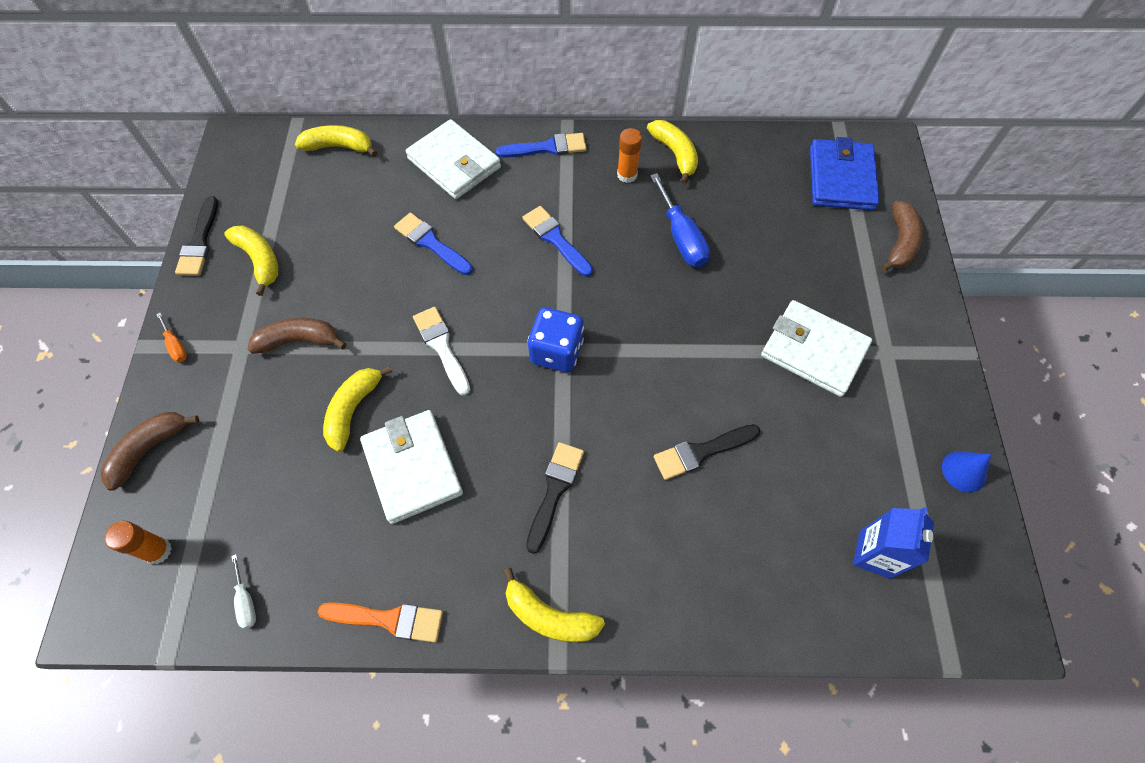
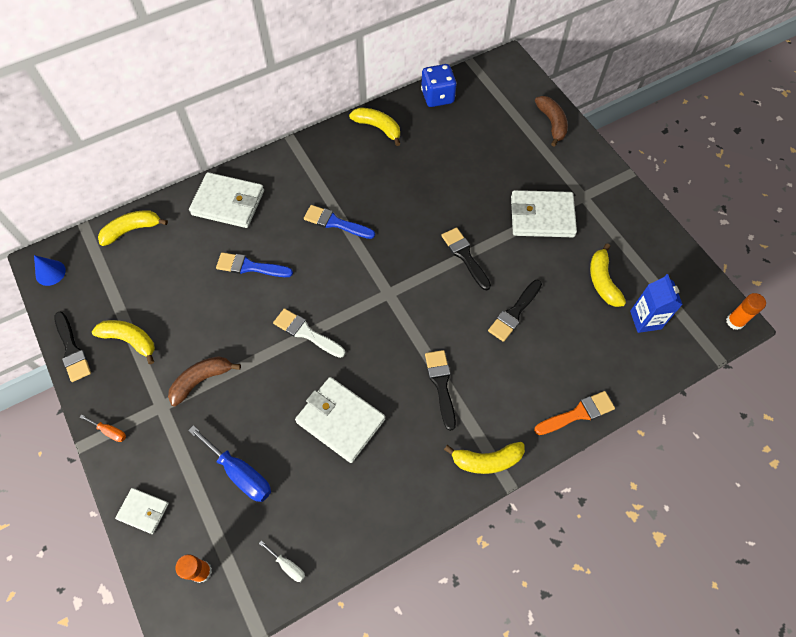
camera: 30 degrees left, 0 degrees up
brown banana [101,412,199,491] -> white wallet [115,488,169,534]
orange brush [318,602,443,643] -> orange brush moved to [534,391,615,435]
yellow banana [323,366,392,452] -> yellow banana moved to [590,243,626,307]
blue brush [496,133,587,158] -> none
blue dice [528,307,584,372] -> blue dice moved to [421,64,457,107]
orange glue stick [617,128,642,183] -> orange glue stick moved to [726,293,766,330]
blue screwdriver [650,173,710,267] -> blue screwdriver moved to [188,425,271,502]
blue wallet [810,137,880,211] -> none
blue cone [942,451,991,493] -> blue cone moved to [34,255,66,286]
none -> black brush [441,227,491,290]

